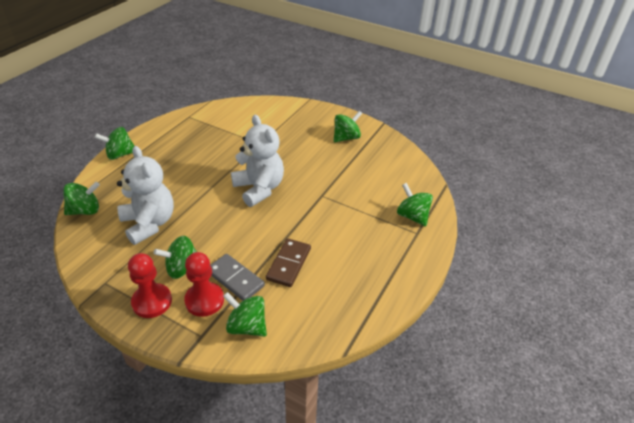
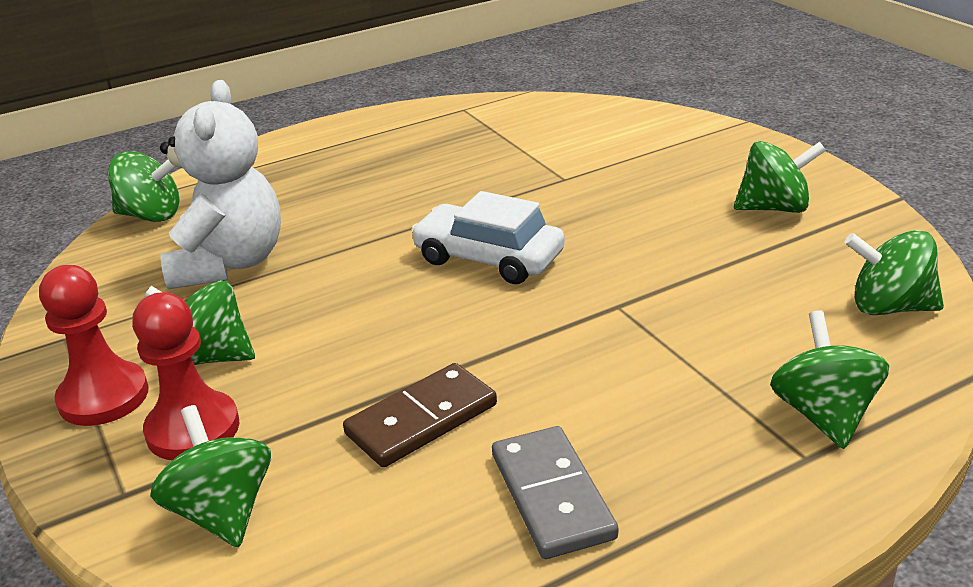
camera: 35 degrees right, 10 degrees down
green spinning top [95,127,135,160] -> green spinning top moved to [844,230,944,315]
grey domino [210,254,265,301] -> grey domino moved to [492,426,618,559]
white teddy bear [231,115,284,207] -> white car [411,191,565,284]

